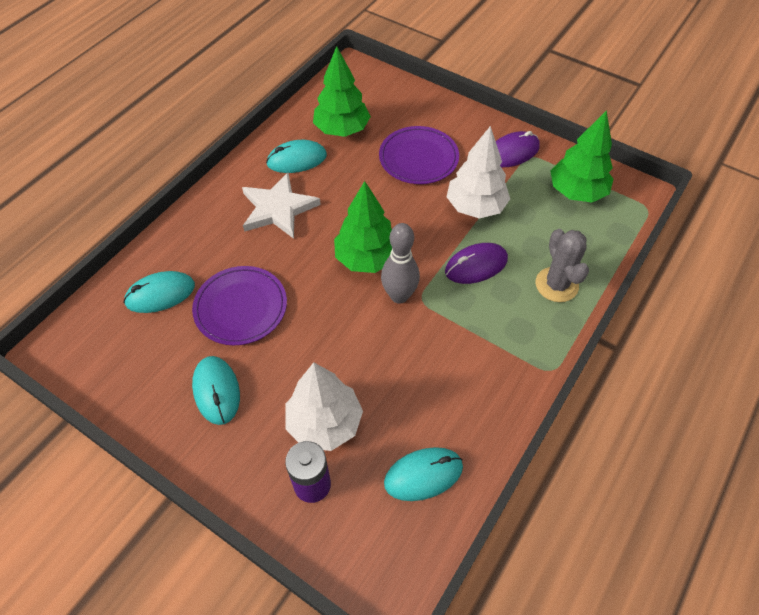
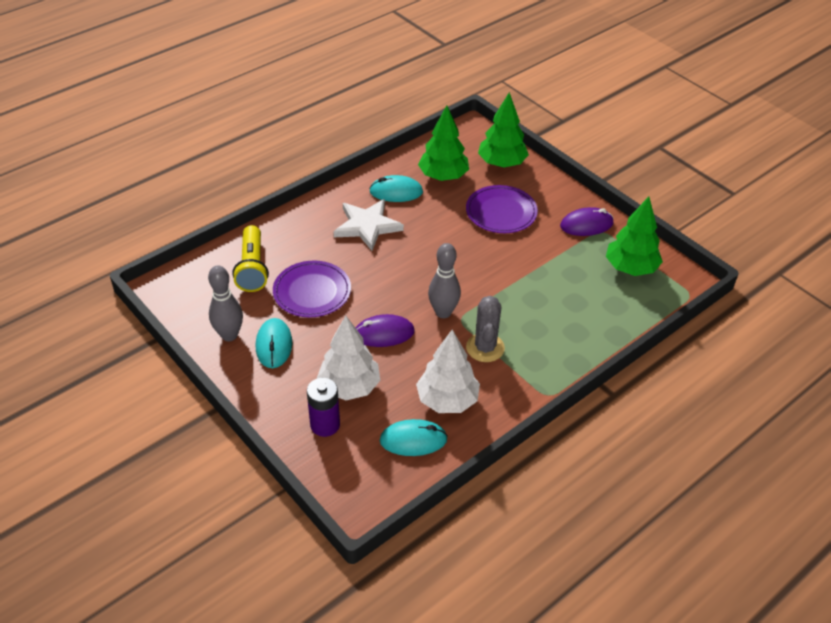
camera: 15 degrees right, 10 degrees down
turquoise mouse [123,271,195,313] -> yellow flashlight [232,225,269,292]
green tree [334,181,392,273] -> green tree moved to [478,92,529,167]
purple mouse [445,243,508,284] -> purple mouse moved to [356,314,415,347]
white tree [447,126,510,219] -> white tree moved to [416,330,480,413]
grey cactus [536,229,589,302] -> grey cactus moved to [466,296,505,362]
none -> grey bowling pin [208,266,243,341]

